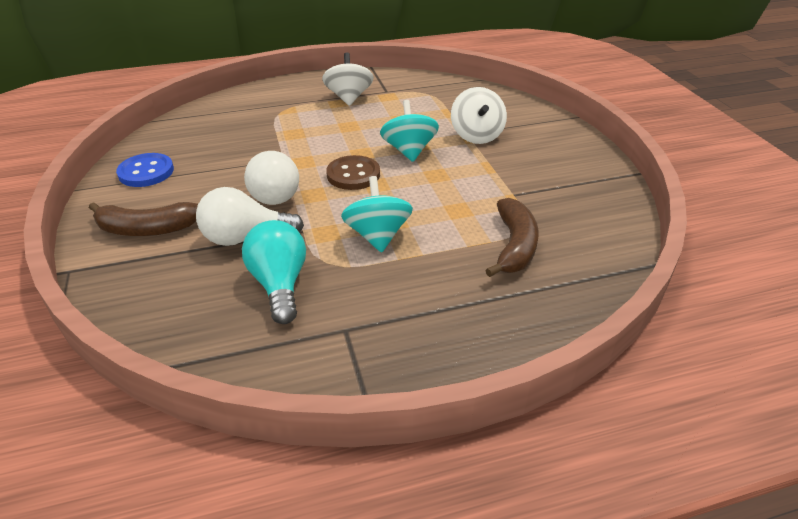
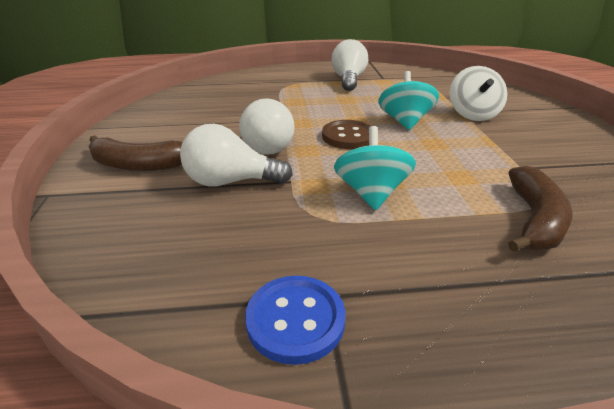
camera: 10 degrees right, 5 degrees down
blue button [116,153,174,187] -> blue button moved to [245,276,346,365]
turquoise light bulb [242,220,306,324] -> none
white spinning top [322,53,374,106] -> white light bulb [331,39,368,91]

